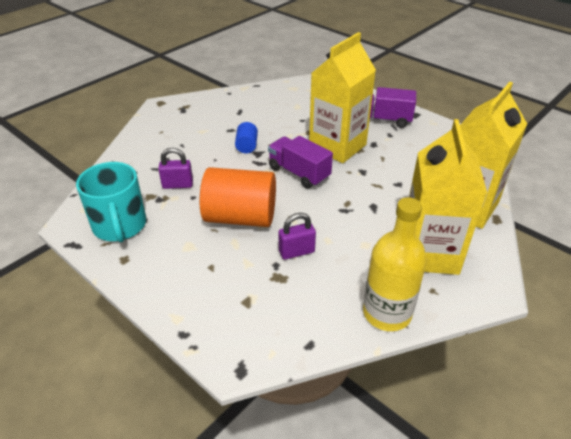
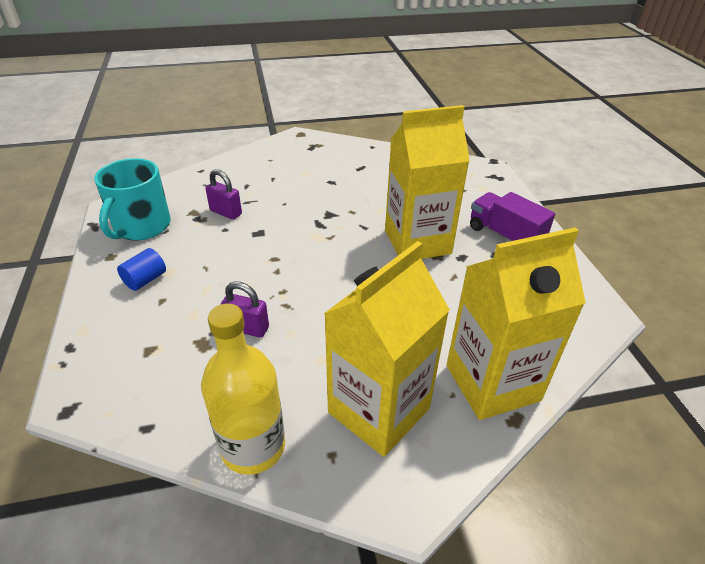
camera: 35 degrees right, 0 degrees up
orange cylinder [200,167,276,227] -> none
blue cylinder [235,122,258,153] -> blue cylinder moved to [117,248,166,291]
purple truck [268,136,333,189] -> none

